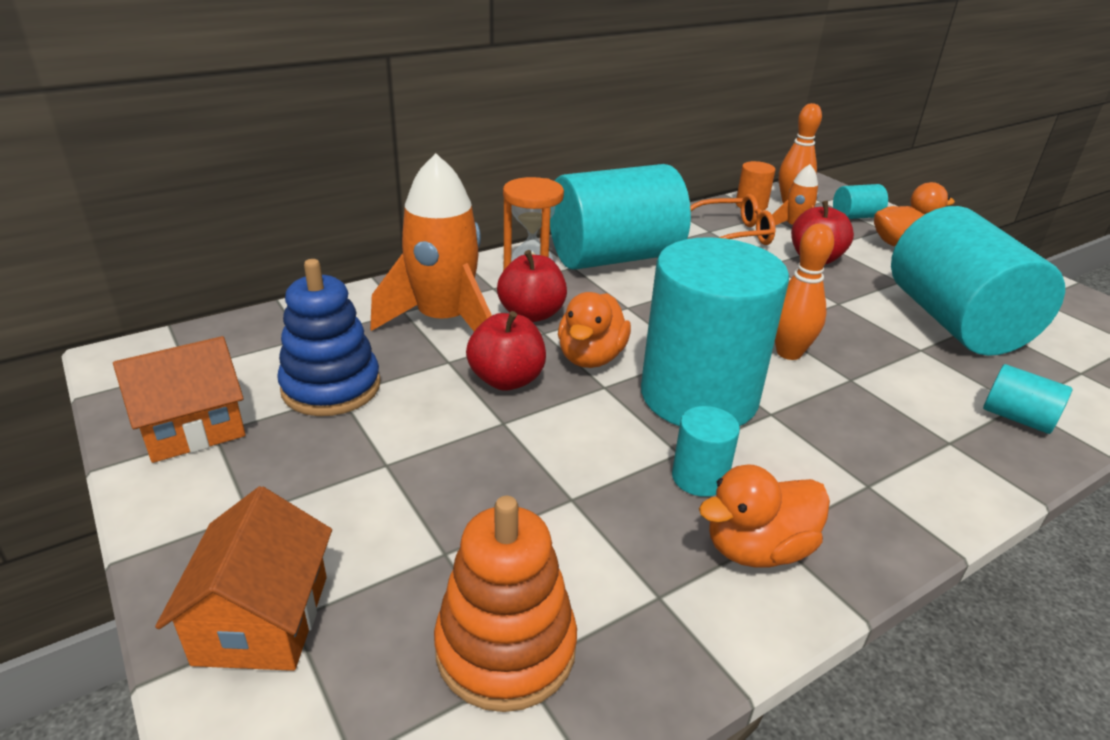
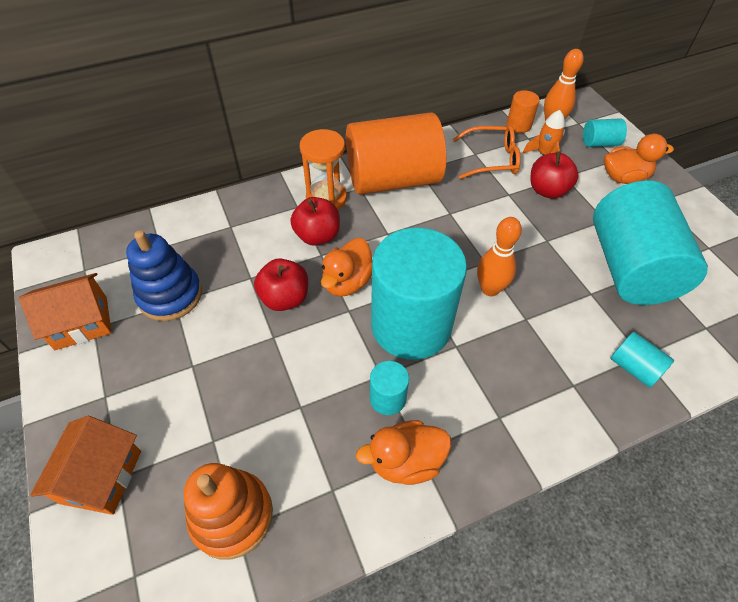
camera: 10 degrees right, 20 degrees up
orange rocket [370,153,492,331] -> none
turquoise cylinder [550,164,691,270] -> orange cylinder [346,112,446,195]

